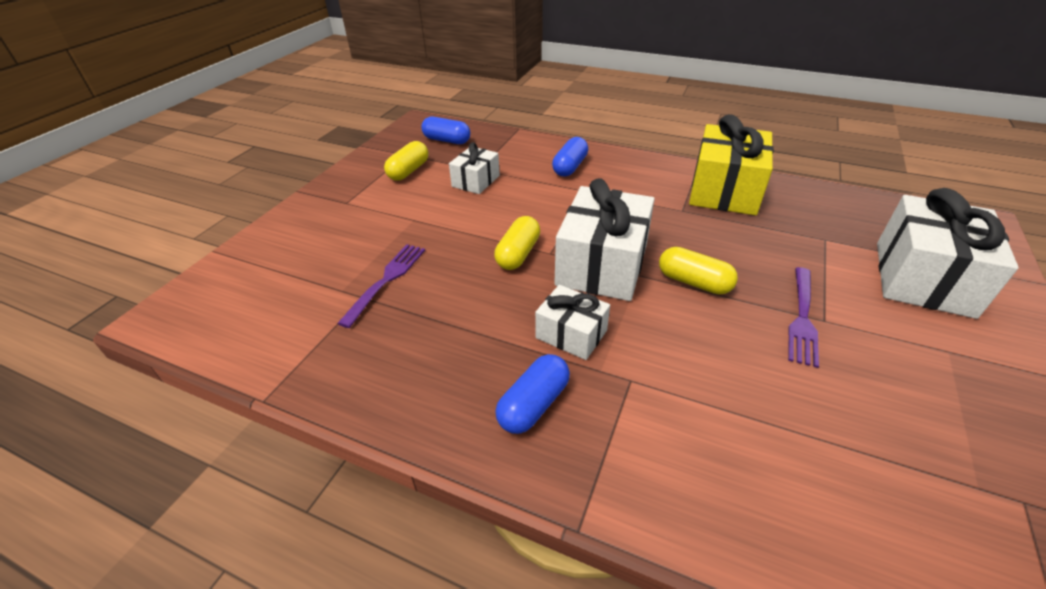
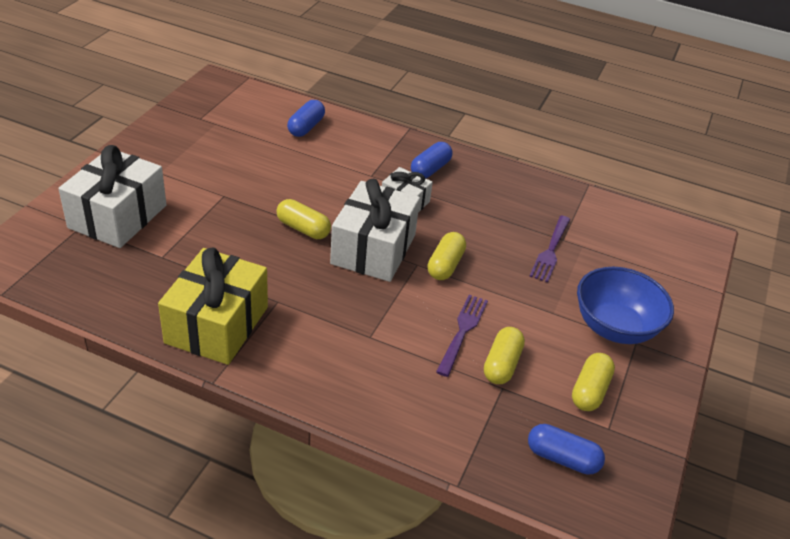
camera: 175 degrees right, 0 degrees up
white gift [449,142,500,194] -> yellow capsule [484,327,525,384]
blue capsule [552,137,588,176] -> blue capsule moved to [287,100,325,137]
purple fork [788,267,819,368] -> purple fork moved to [436,295,488,377]
none -> blue bowl [577,267,674,344]

